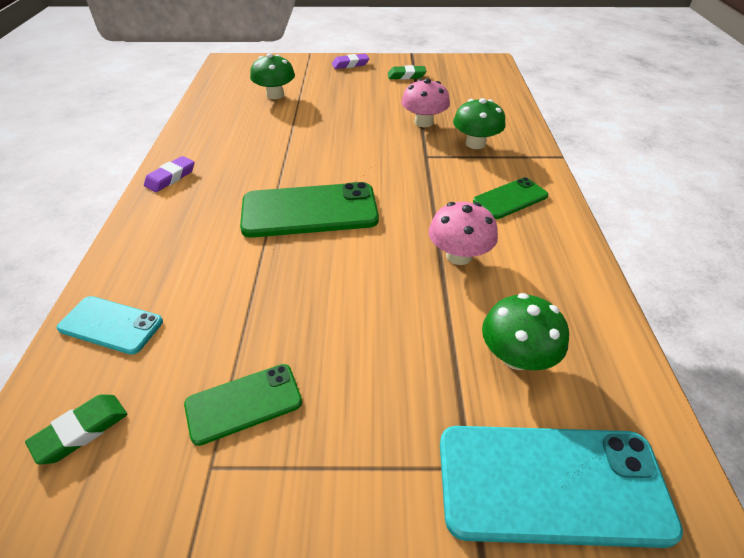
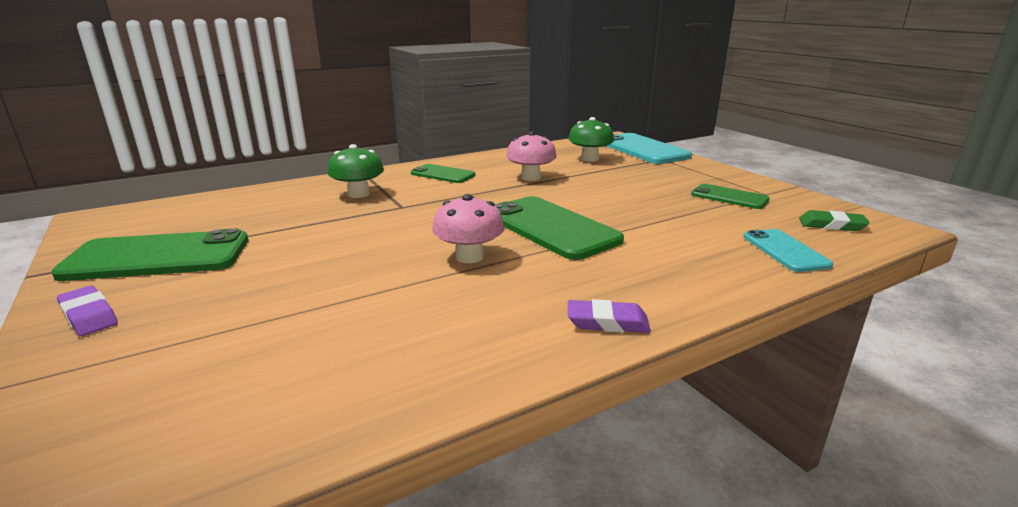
camera: 120 degrees left, 20 degrees down
green mushroom [250,53,295,99] -> none
green eraser [388,65,427,79] -> green phone [51,229,248,281]
pink mushroom [401,78,450,127] -> pink mushroom moved to [432,194,505,263]

